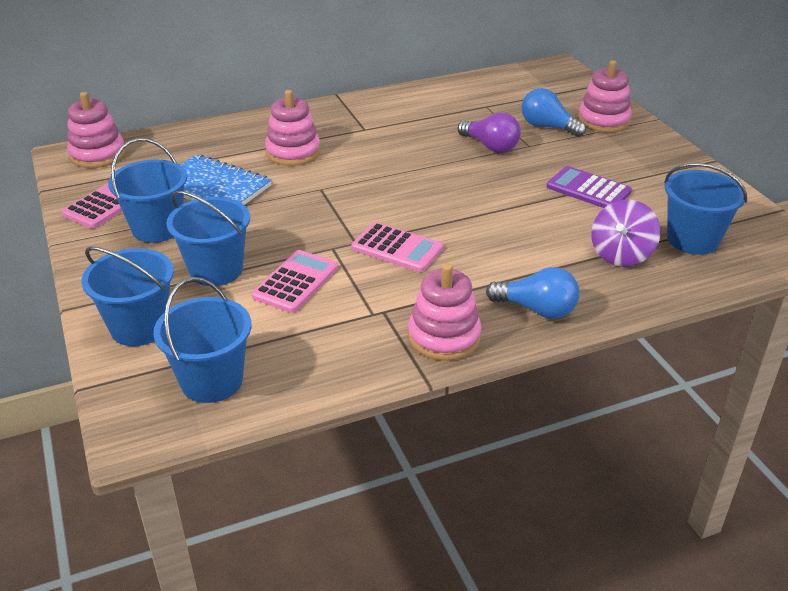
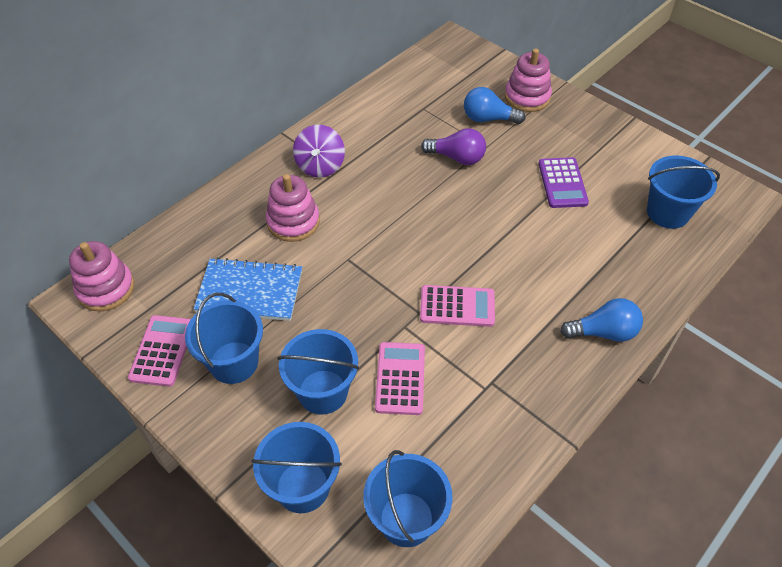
camera: 25 degrees left, 15 degrees up
pink stacking toy [408,263,481,361] -> none
purple calculator [547,166,632,208] -> purple calculator turned 105 degrees counterclockwise [539,157,589,208]
purple spinning top [591,199,661,267] -> purple spinning top moved to [293,124,345,178]

